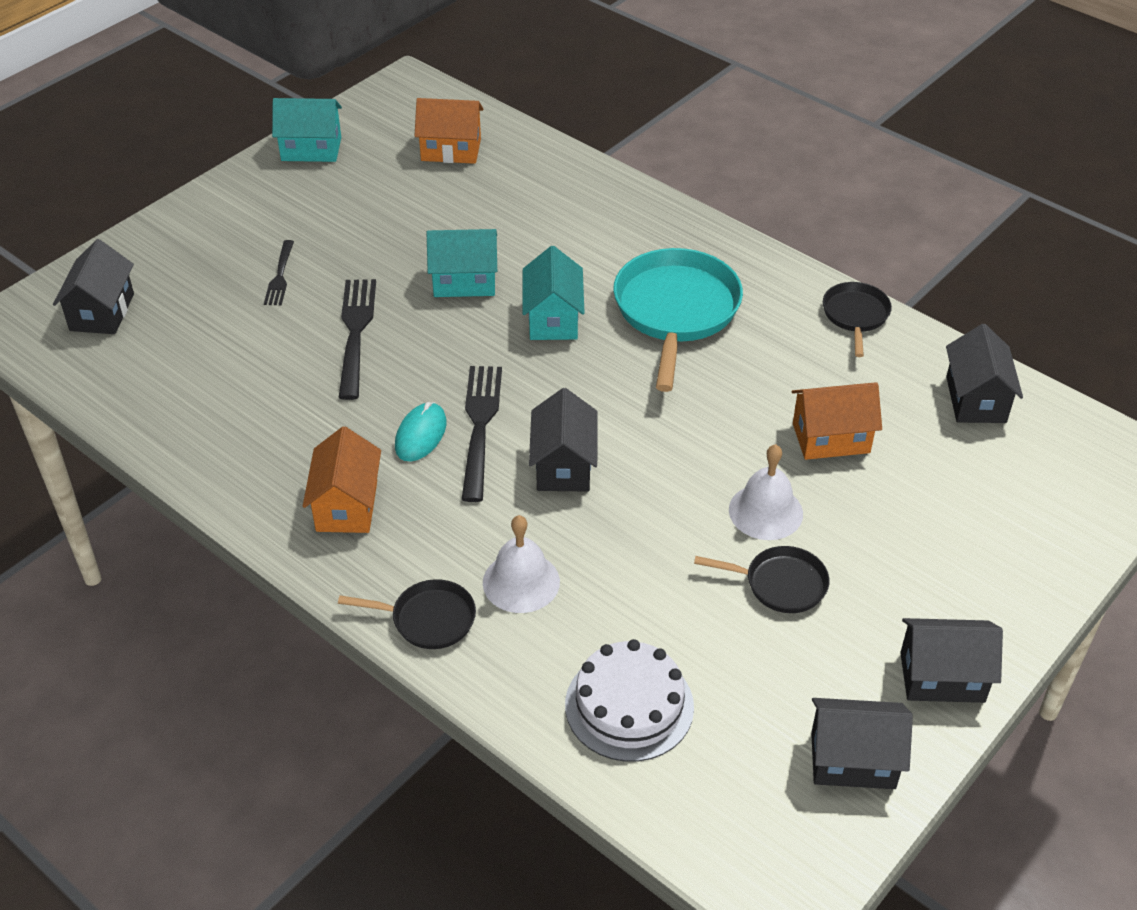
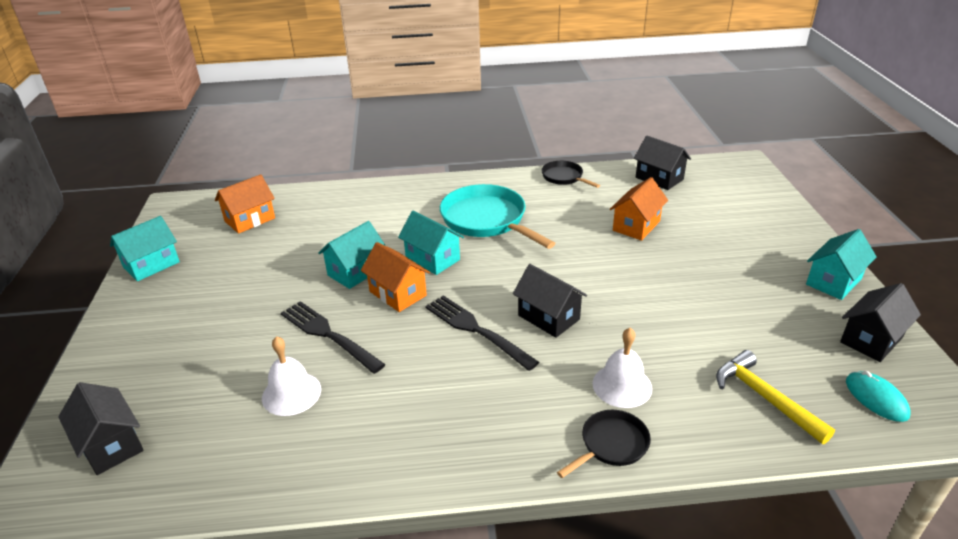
camera: 45 degrees left, 10 degrees down
black fork [264,240,294,305] -> none
orange house [303,426,381,533] -> orange house moved to [361,242,430,312]
turquoise mouse [395,402,446,461] -> turquoise mouse moved to [846,371,911,422]
white cake [565,639,694,762] -> yellow hammer [716,350,835,444]
black pan [694,546,830,613] -> none
white bell [729,444,803,540] -> white bell moved to [262,336,321,416]
black house [900,618,1003,703] -> turquoise house [806,229,877,300]

